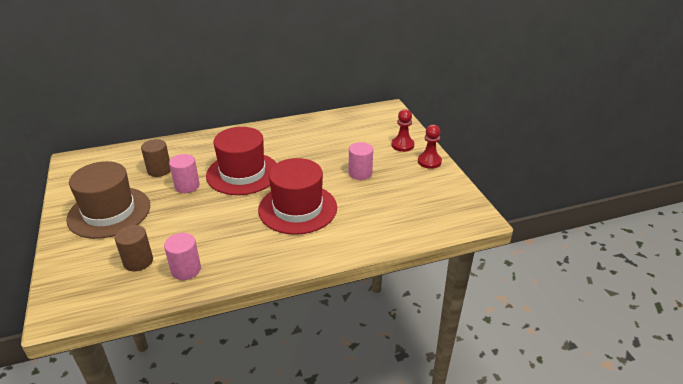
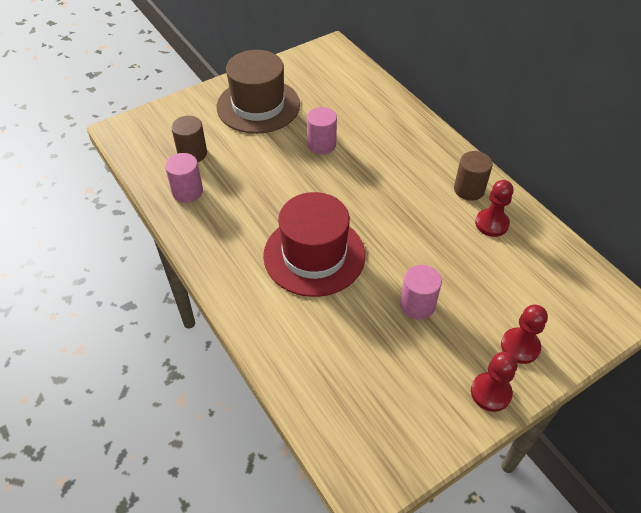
camera: 75 degrees right, 15 degrees up
brown cylinder [141,139,171,177] -> brown cylinder moved to [454,151,493,201]
red hat [206,127,277,195] -> none
none -> red pawn [475,180,514,237]

